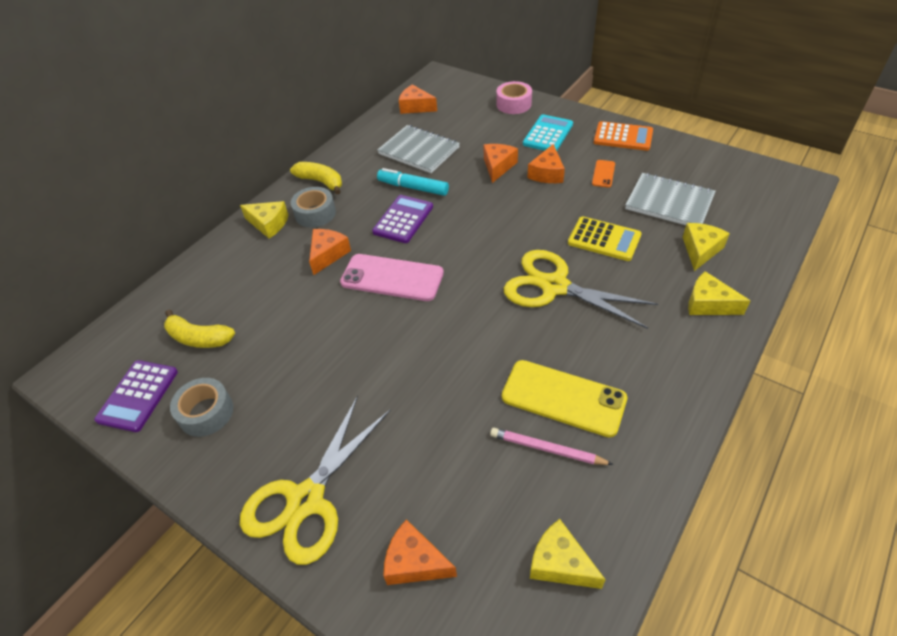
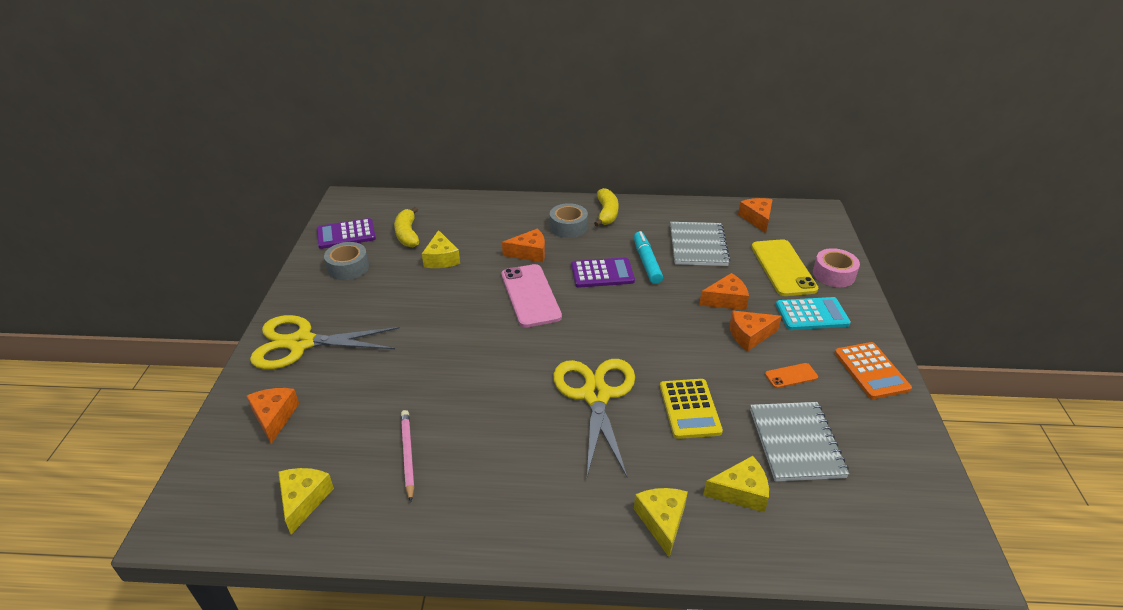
camera: 55 degrees right, 10 degrees down
yellow cheese [240,201,288,239] -> yellow cheese moved to [422,230,460,268]
yellow phone [502,360,627,438] -> yellow phone moved to [751,239,818,296]

